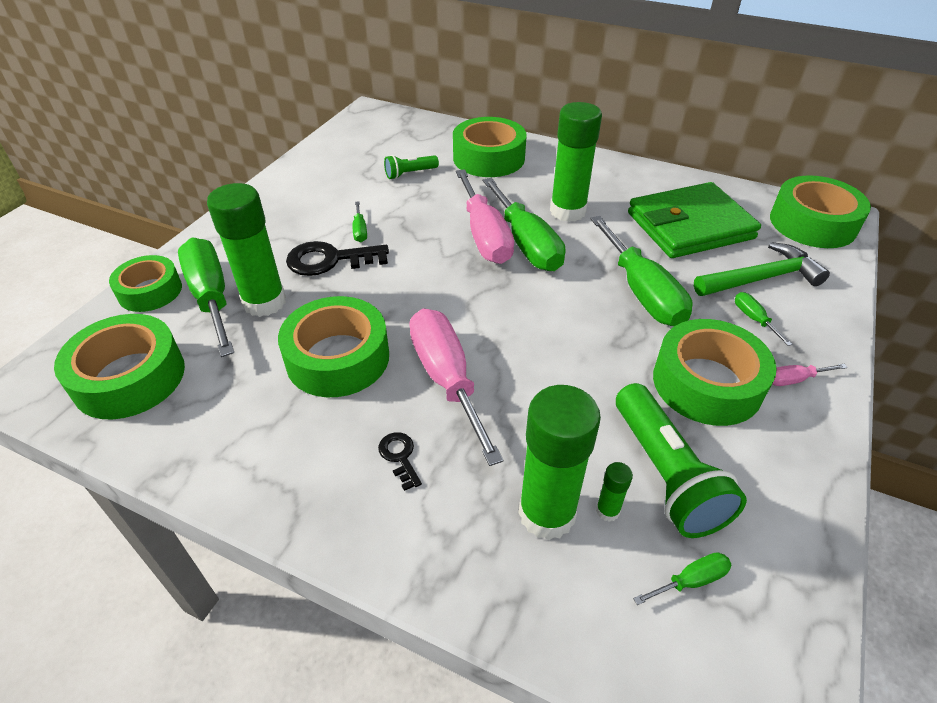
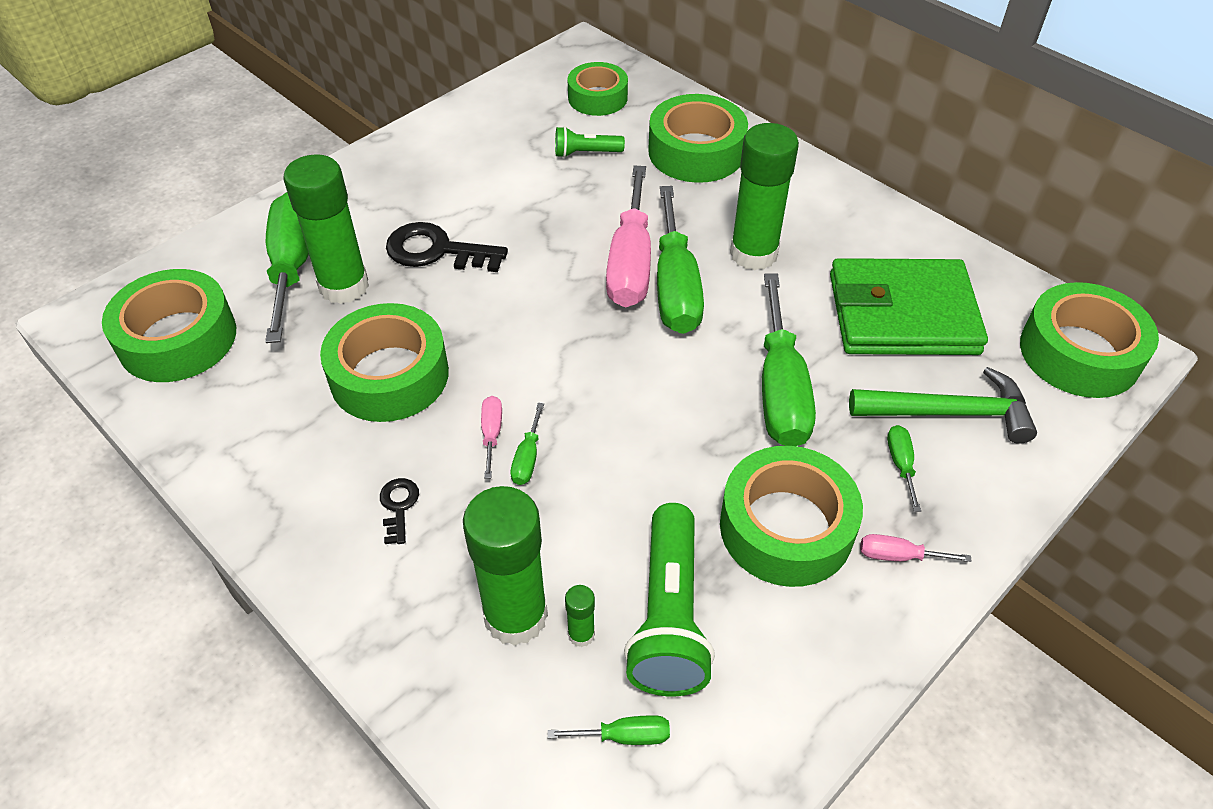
camera: 20 degrees right, 5 degrees up
green tape [109,255,182,312] -> green tape moved to [568,62,628,116]
green screwdriver [353,201,367,242] -> green screwdriver moved to [510,403,544,485]
pink screwdriver [409,309,503,466] -> pink screwdriver [481,396,502,479], size x0.43

